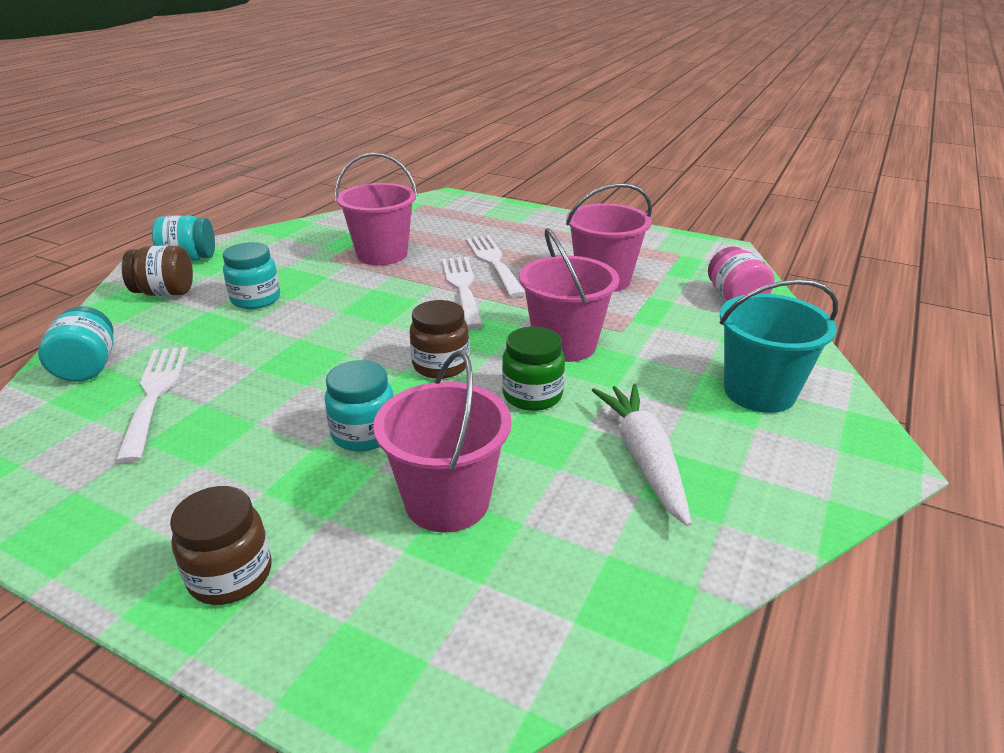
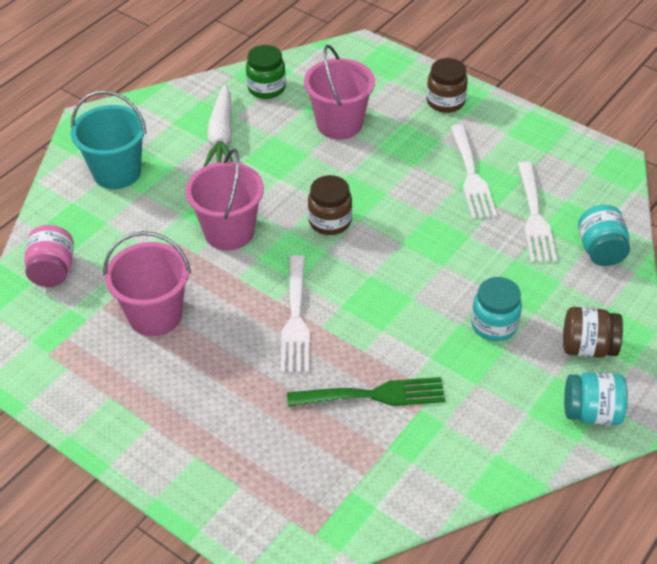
camera: 170 degrees left, 15 degrees up
turquoise jar [324,360,393,452] -> none
pink bucket [335,153,418,265] -> green fork [287,377,445,407]
white fork [466,236,525,298] -> white fork moved to [451,124,497,219]
green jar [502,327,565,411] -> green jar moved to [246,45,286,99]

